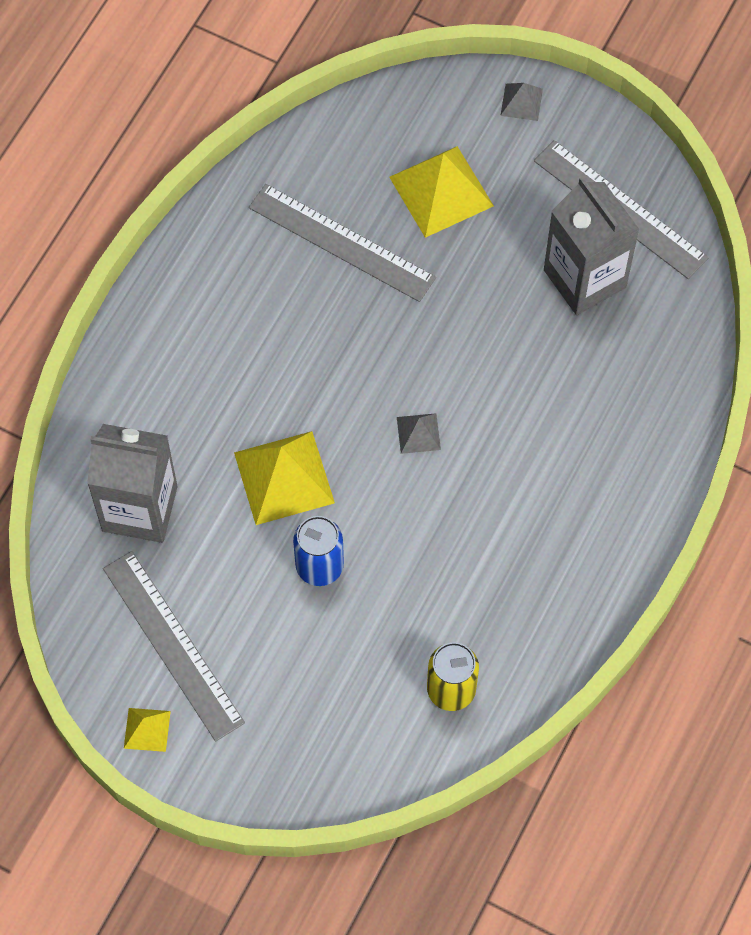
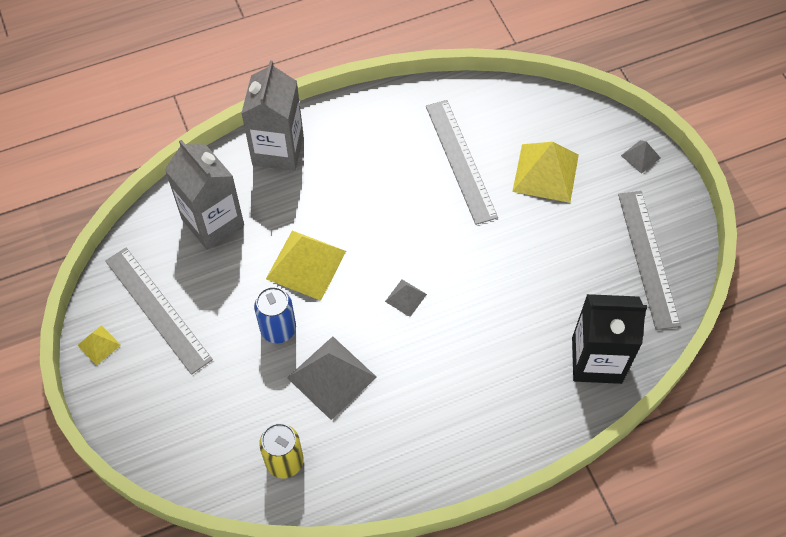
camera: 40 degrees right, 5 degrees down
grey ruler [103,551,245,741] -> grey ruler turned 45 degrees counterclockwise [105,248,213,375]
grey carton [544,177,640,315] -> grey carton moved to [241,61,304,171]
none -> grey pyramid [287,336,377,420]
none -> black carton [572,294,647,384]

